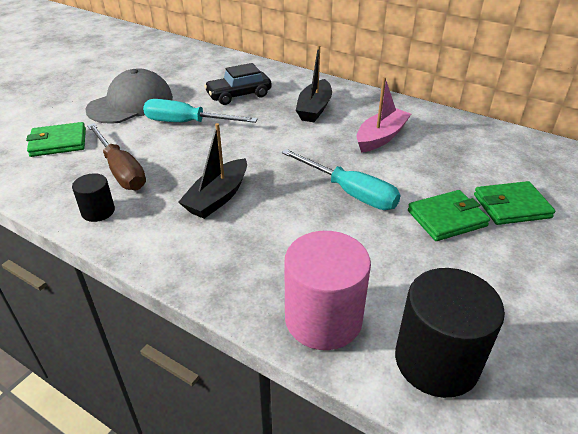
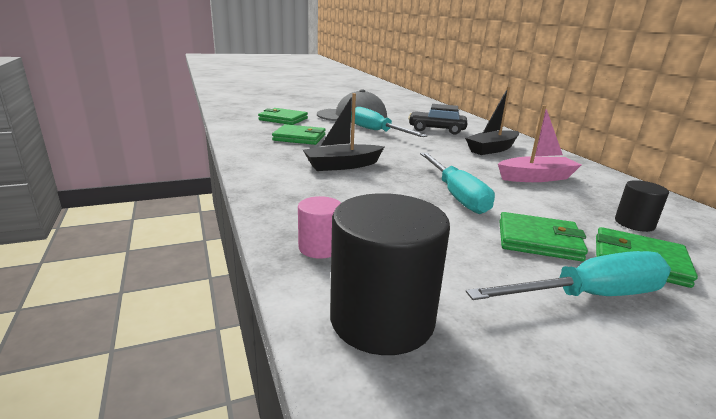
camera: 35 degrees right, 15 degrees down
black cylinder [72,173,115,222] -> black cylinder moved to [615,180,669,232]
brown screwdriver [87,123,146,190] -> green wallet [272,124,326,145]
pink cylinder [284,231,371,350] -> pink cylinder [298,196,341,259], size x0.52
none -> turquoise screwdriver [466,251,671,300]

